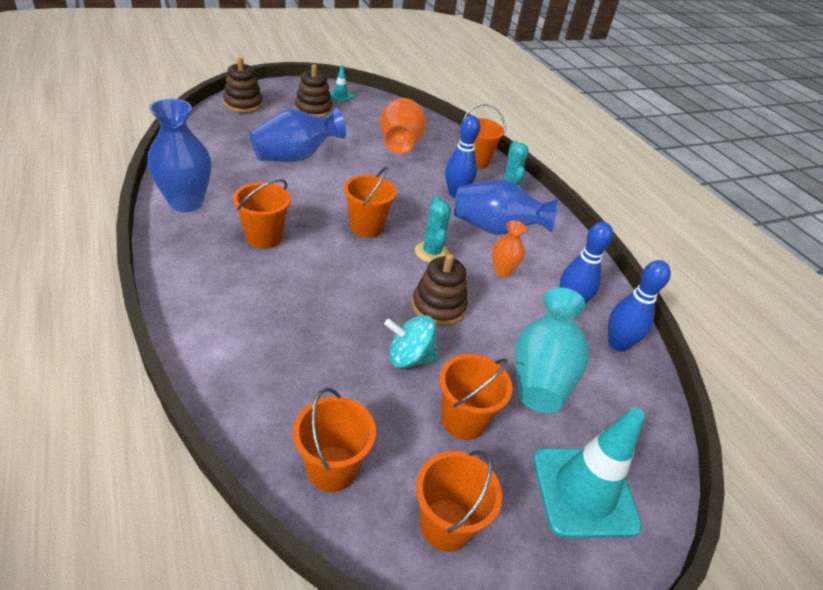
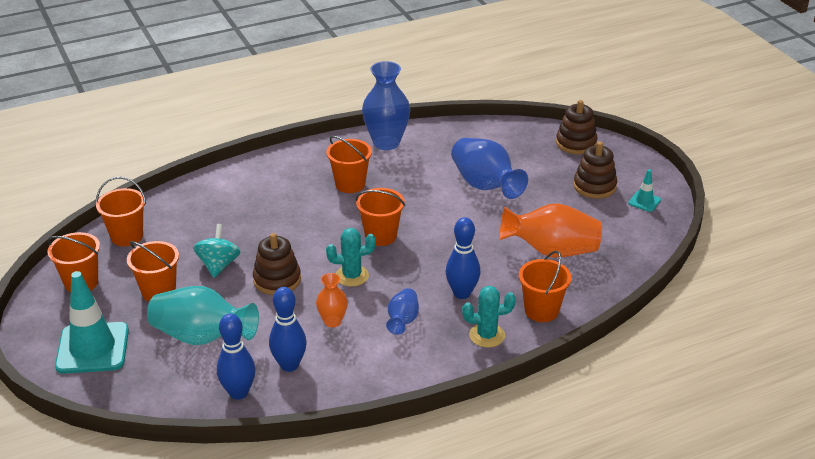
camera: 95 degrees right, 5 degrees down
blue vase [454,180,559,235] -> blue vase [386,288,419,335], size x0.54

